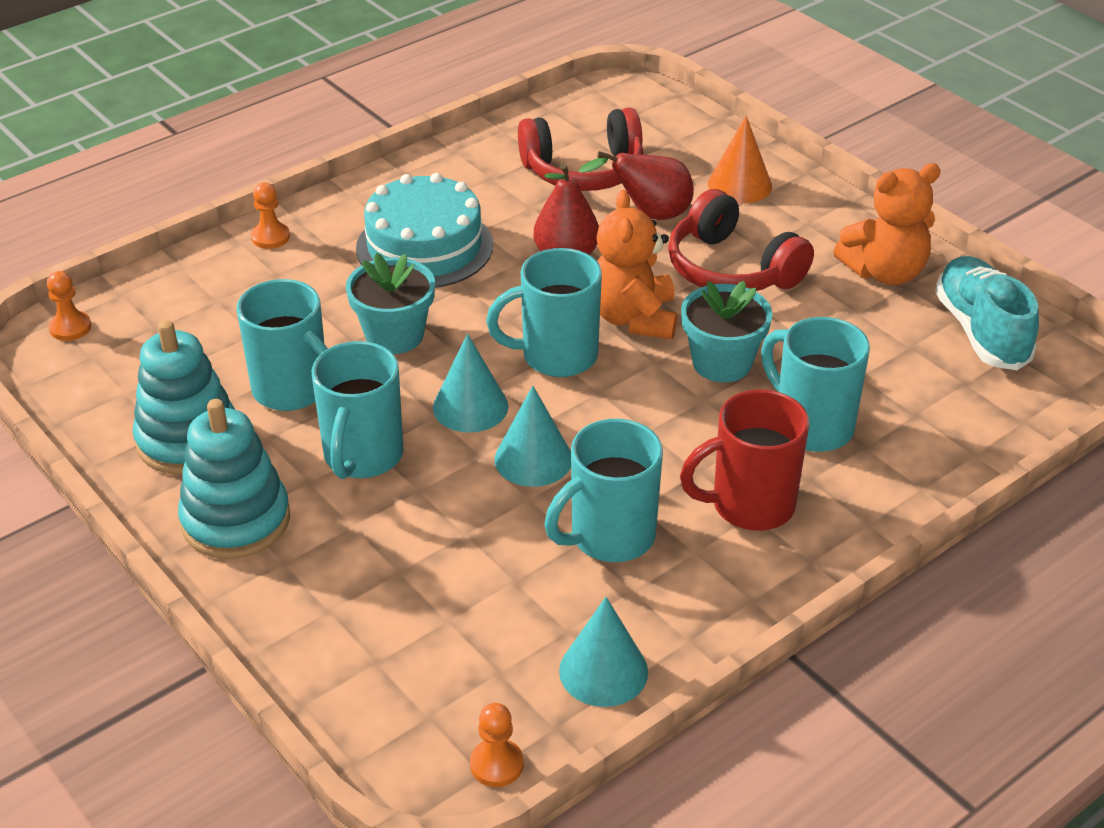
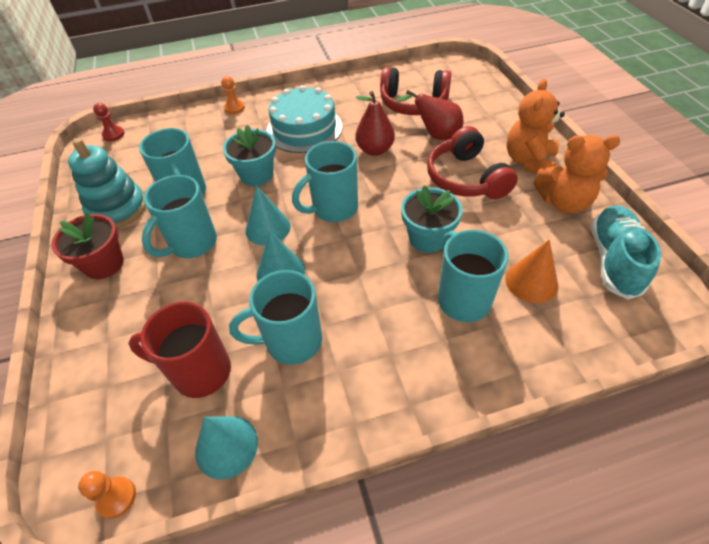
camera: 25 degrees right, 10 degrees up
orange pawn [47,271,91,341] -> red pawn [93,103,125,142]
turquoise stacking toy [178,399,290,559] -> red flower pot [51,212,124,279]
turquoise mug [486,248,602,377] -> turquoise mug turned 45 degrees counterclockwise [292,141,358,222]
orange teddy bear [596,190,677,339] -> orange teddy bear moved to [507,78,565,174]
red mug [680,389,809,531] -> red mug moved to [128,302,231,398]
orange cone [708,116,772,204] -> orange cone moved to [505,240,558,303]

